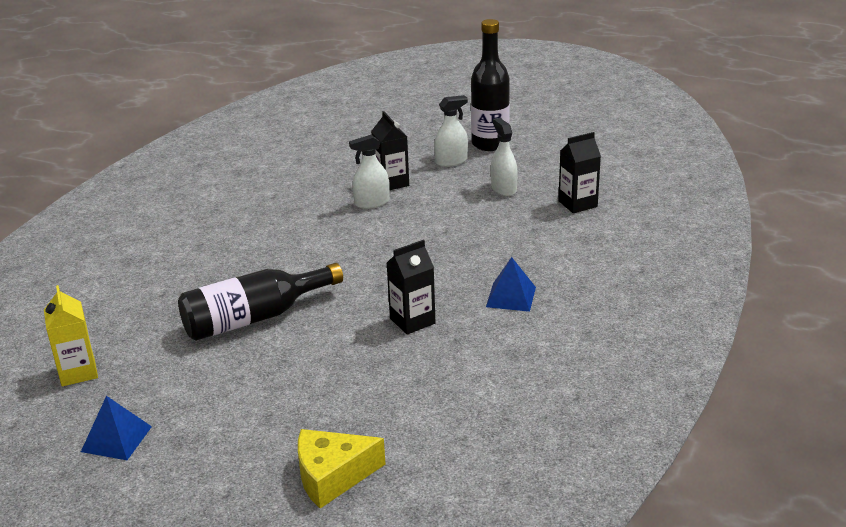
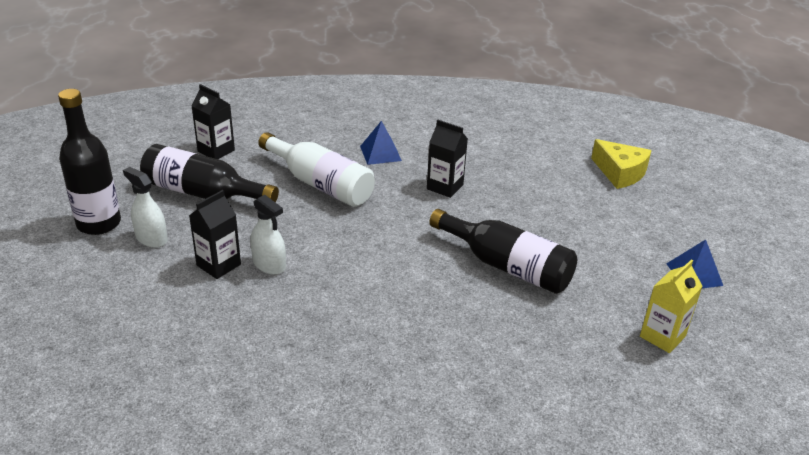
camera: 120 degrees left, 5 degrees up
white spray bottle [491,118,518,196] -> black bottle [140,144,279,202]
none -> white bottle [258,132,375,207]

